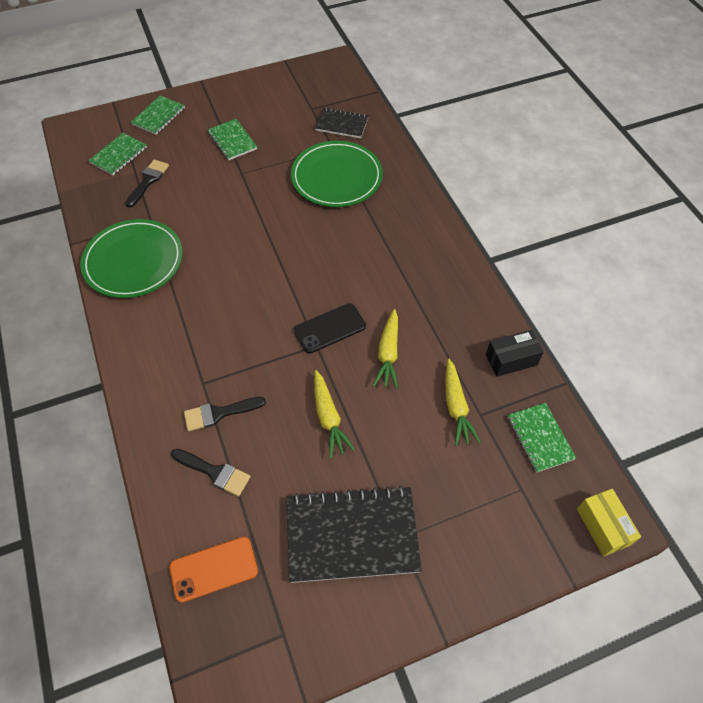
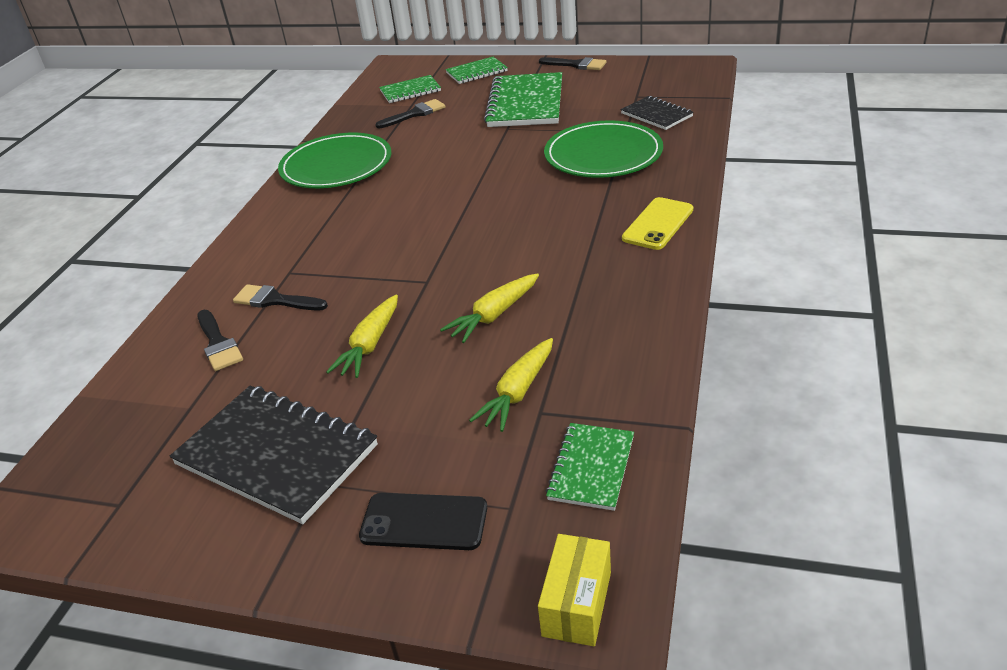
camera: 40 degrees right, 20 degrees down
orange phone [169,537,258,603] -> none
green notebook [208,119,257,160] -> green notebook [484,72,562,127], size x1.83
black phone [294,303,366,354] -> black phone moved to [359,493,487,550]
black box [486,330,544,377] -> none
none -> black brush [539,57,606,70]
none -> yellow phone [622,197,693,250]

